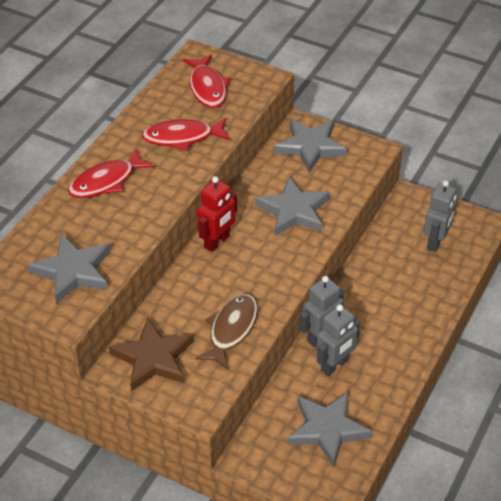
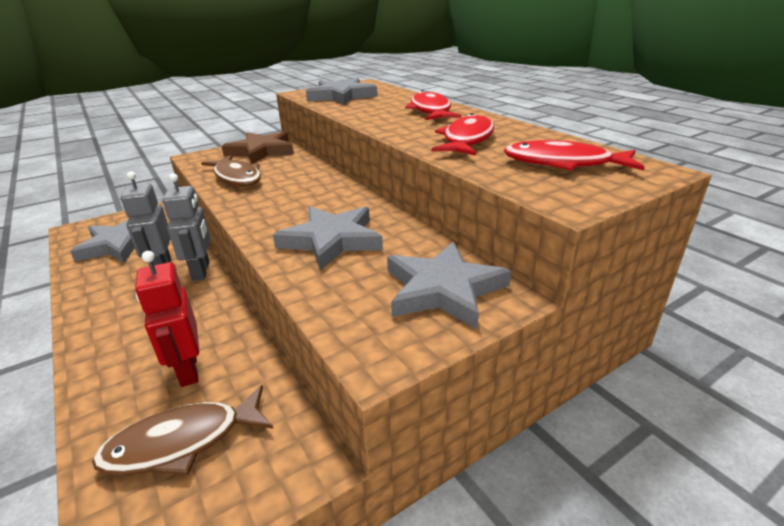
camera: 120 degrees right, 15 degrees down
red robot [197,176,237,252] -> red robot moved to [135,251,199,387]
grey robot [424,180,457,252] -> brown fish [92,385,274,476]

